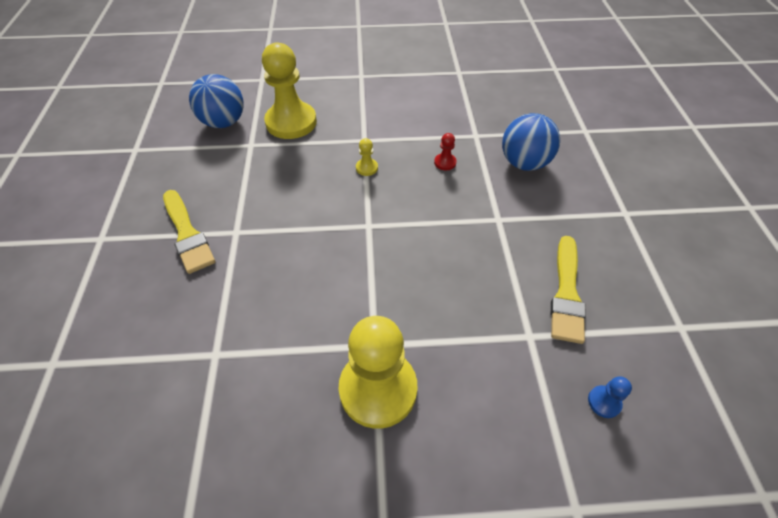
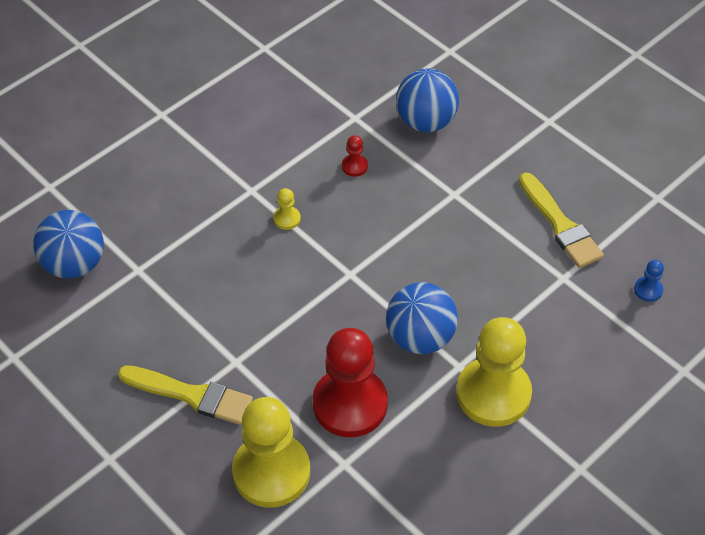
camera: 40 degrees left, 0 degrees up
yellow pawn [262,42,317,139] -> yellow pawn moved to [232,397,310,508]
none -> red pawn [313,328,388,437]
none -> blue ball [386,282,458,354]

